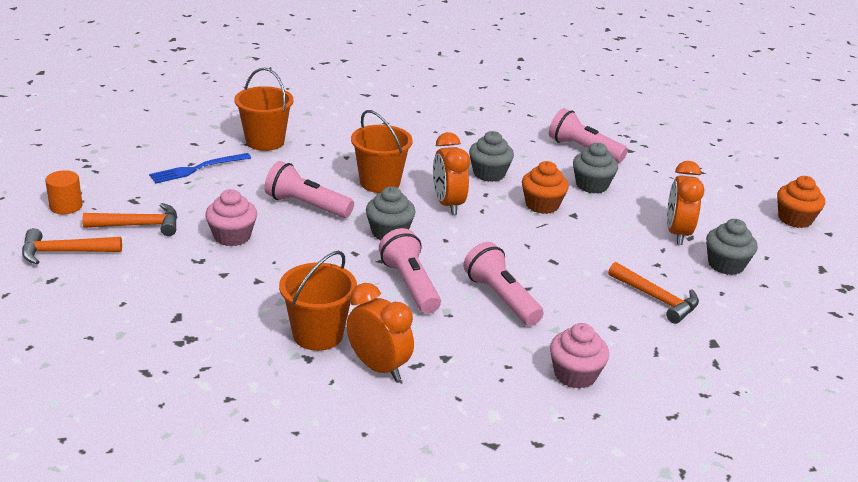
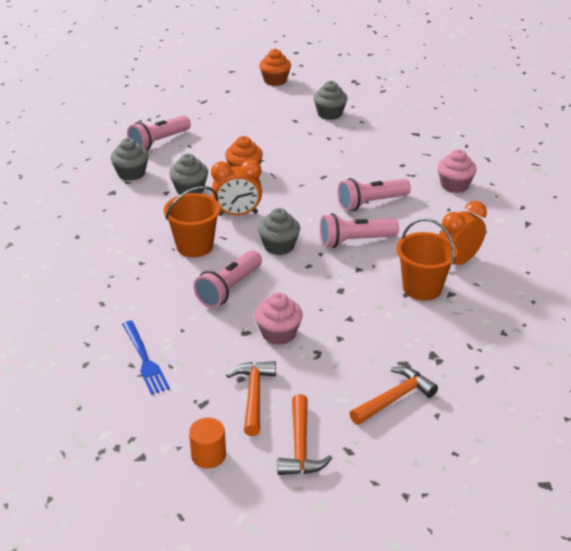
camera: 80 degrees left, 5 degrees up
orange bucket [234,68,294,151] -> none
grey cupcake [573,143,618,193] -> grey cupcake moved to [111,138,149,181]
orange hammer [608,262,699,324] -> orange hammer moved to [350,367,438,425]
orange clock [667,161,704,245] -> none

